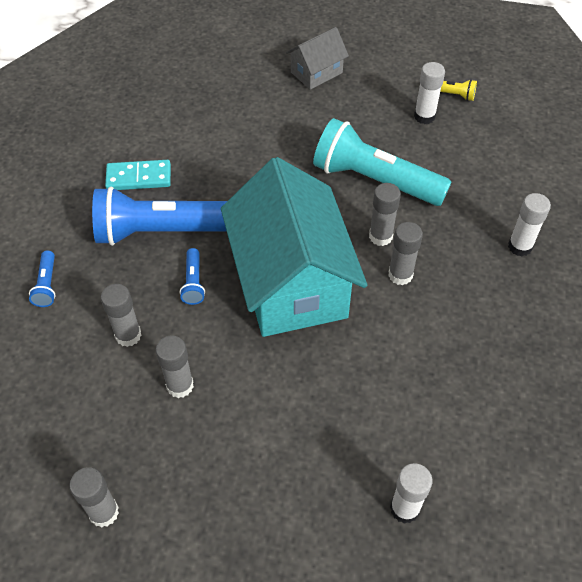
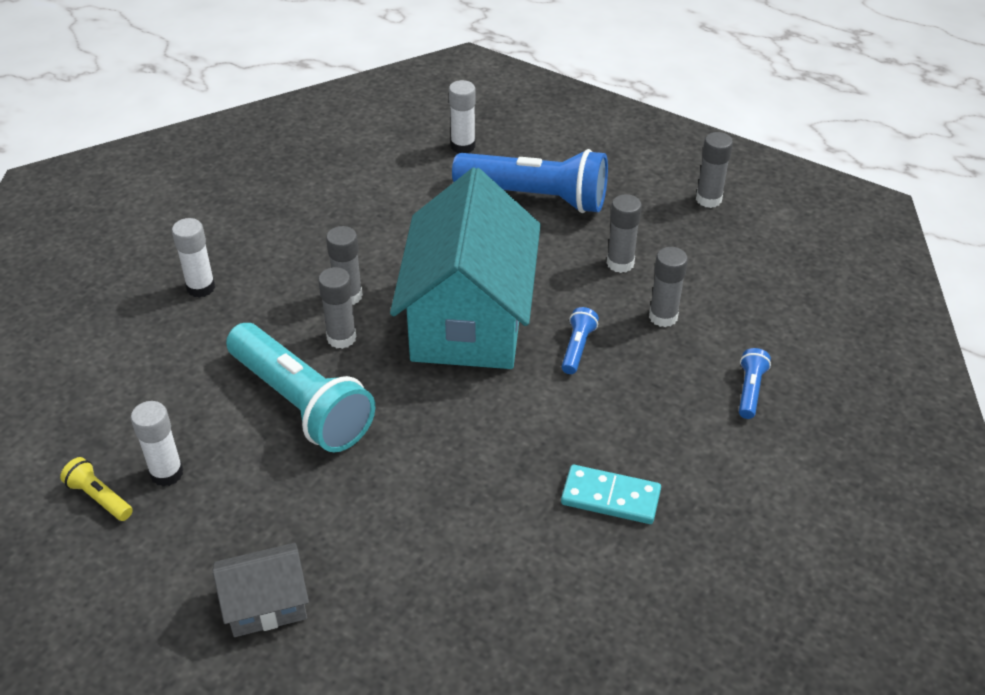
camera: 160 degrees left, 10 degrees down
blue flashlight [92,187,227,246] -> blue flashlight moved to [452,149,608,213]

